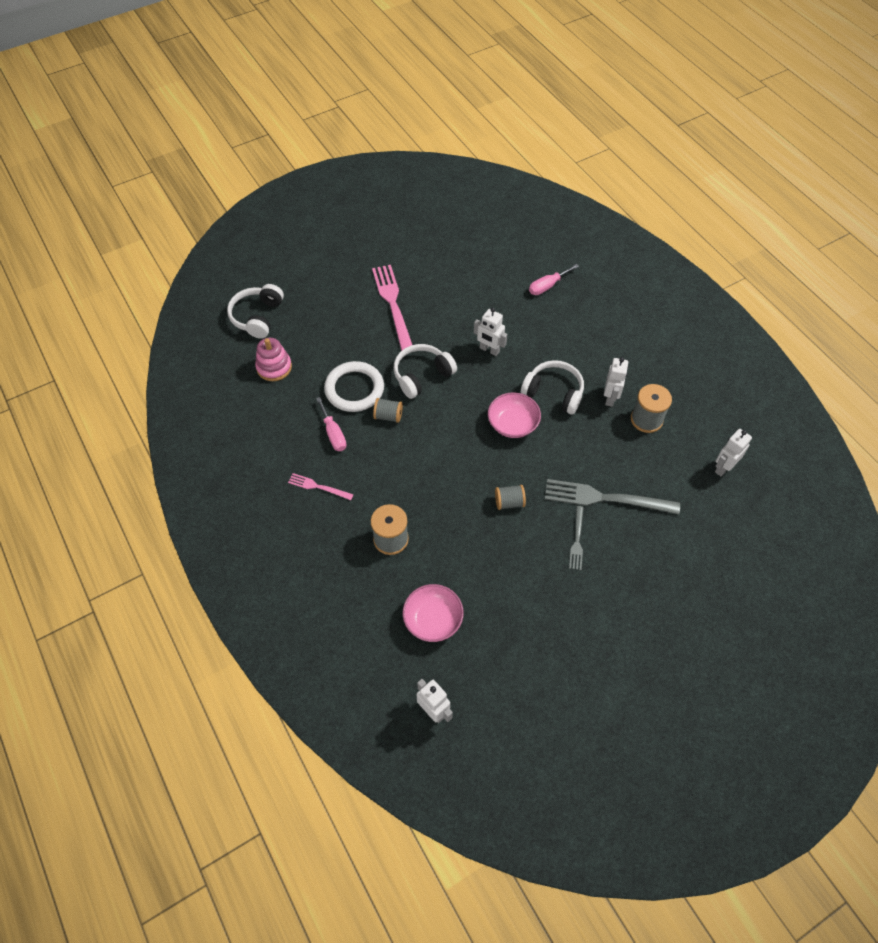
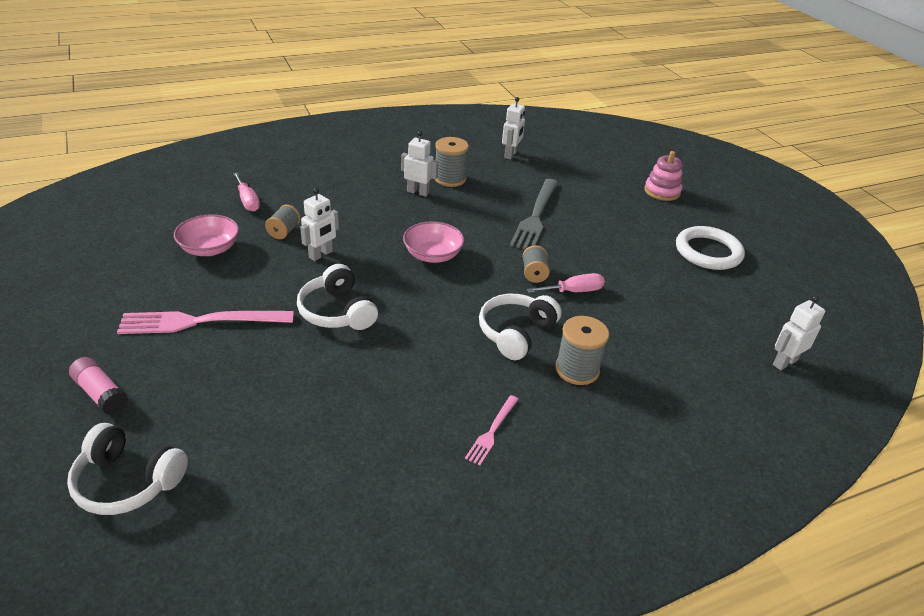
camera: 85 degrees left, 20 degrees down
pink stacking toy [255,338,292,381] -> pink stacking toy moved to [644,151,683,201]
pink screwdriver [316,397,347,451] -> pink screwdriver moved to [527,273,605,293]
white ring [324,361,384,412] -> white ring moved to [676,226,745,270]
grey spool [373,398,403,423] -> grey spool moved to [265,205,301,239]
pink bowl [403,584,464,642] -> pink bowl moved to [174,214,239,256]
white headphones [521,360,584,414] -> white headphones moved to [479,294,561,360]
grey fork [569,506,584,570] -> none
white robot [715,429,752,476] -> white robot turned 120 degrees counterclockwise [502,97,525,159]
none -> pink glue stick [69,357,128,415]

